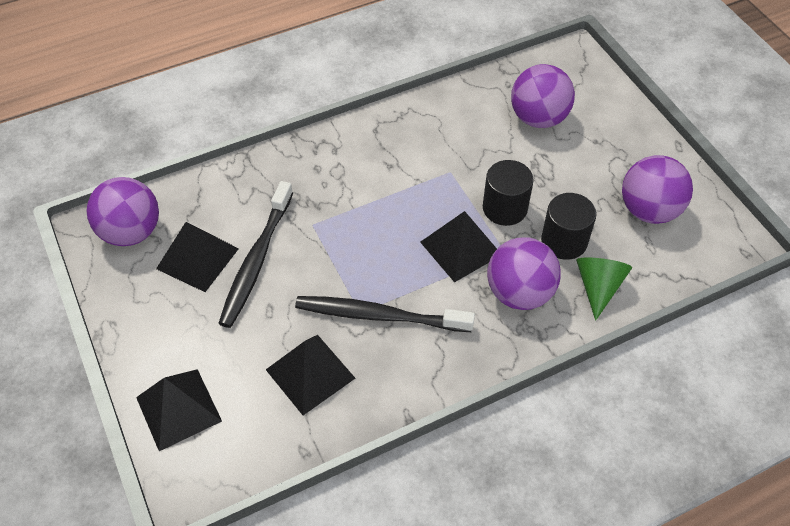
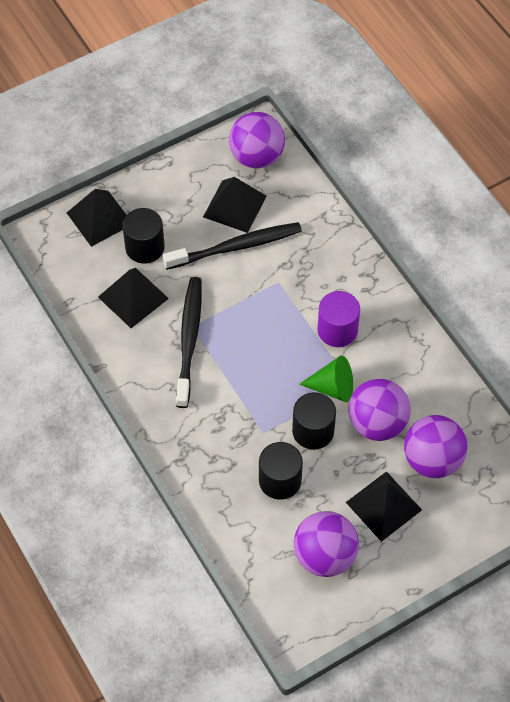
camera: 85 degrees right, 5 degrees up
black toothbrush [218,181,293,328] -> black toothbrush turned 150 degrees clockwise [163,222,302,270]
black pyramid [420,211,497,283] -> black pyramid moved to [346,471,422,542]
purple ball [487,237,561,310] -> purple ball moved to [348,379,411,441]
green cone [576,257,632,321] -> green cone moved to [299,355,353,402]
none -> black cylinder [122,208,165,263]
none -> purple cylinder [317,291,360,347]

